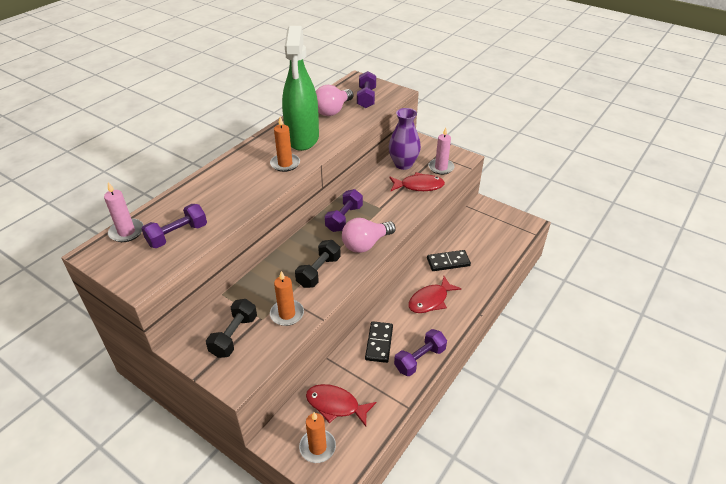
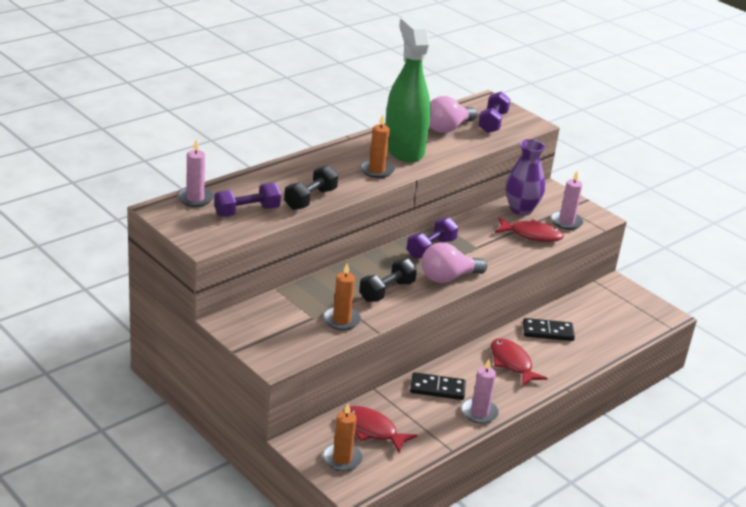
camera: 10 degrees right, 10 degrees down
black dumbbell [206,299,257,358] -> black dumbbell moved to [284,165,338,210]
green spray bottle [282,26,319,151] -> green spray bottle turned 150 degrees clockwise [385,18,431,162]
black domino [365,321,393,363] -> black domino turned 75 degrees clockwise [410,372,466,400]
purple dumbbell [394,329,447,376] -> pink candle [461,359,499,424]
red fish [408,276,461,313] -> red fish turned 90 degrees clockwise [491,338,548,387]

